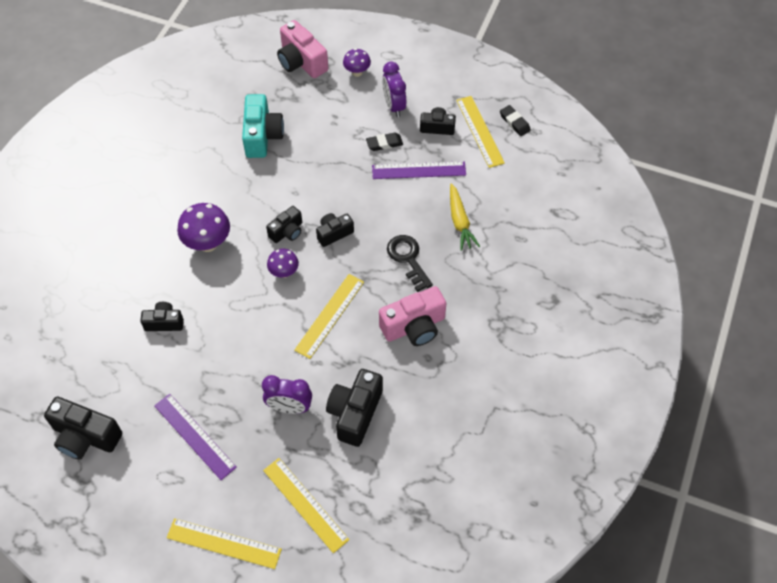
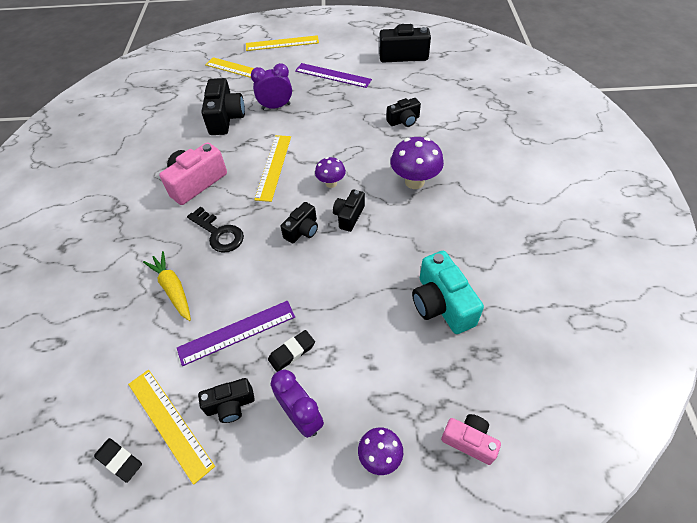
camera: 160 degrees right, 5 degrees down
pink camera [277,20,328,78] -> pink camera [441,414,501,465], size x0.60

